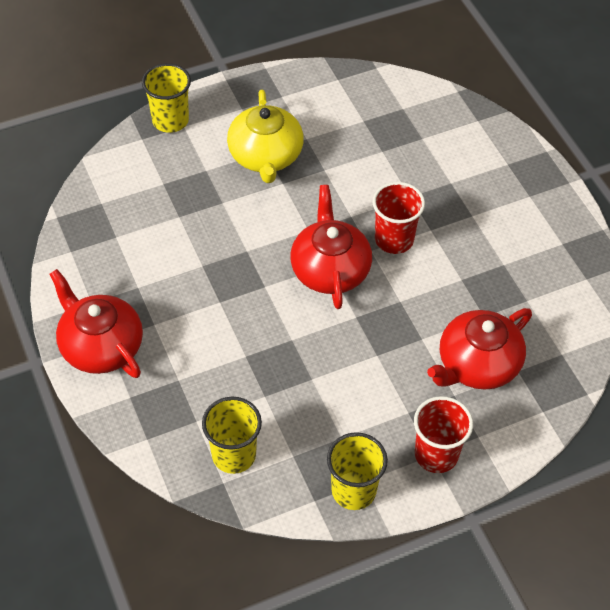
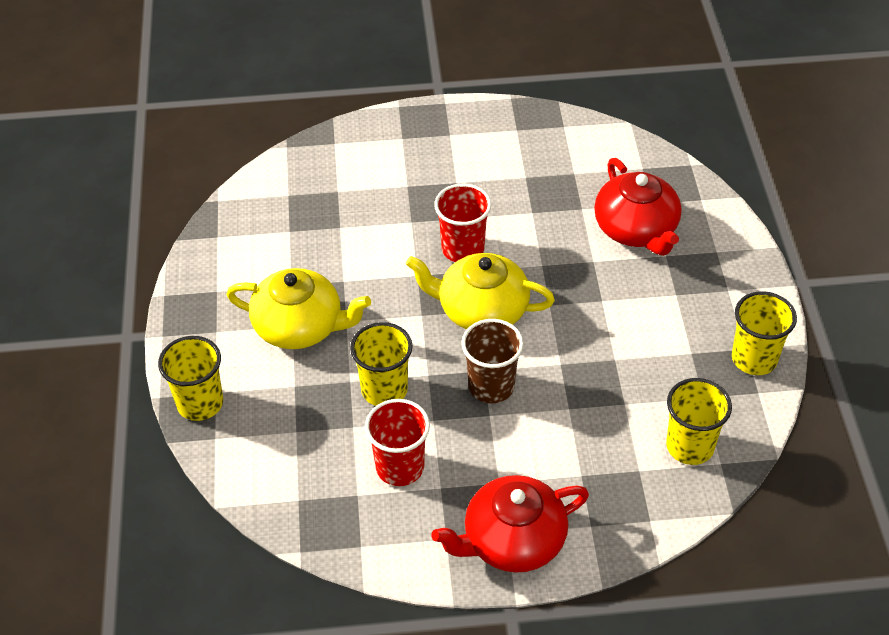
camera: 70 degrees left, 5 degrees down
red teapot [290,185,372,309] -> yellow teapot [406,253,555,329]
red cup [414,396,473,473] -> red cup moved to [365,399,430,486]
none -> yellow cup [350,322,413,406]
none -> brown cup [461,319,524,403]

